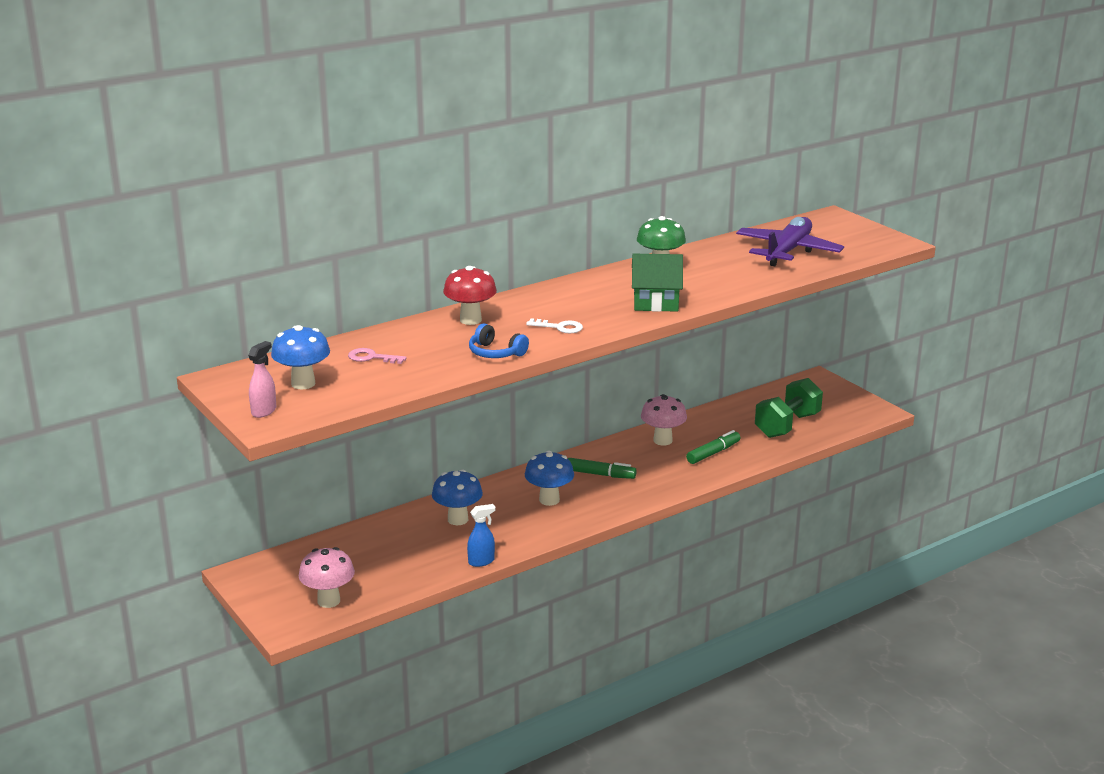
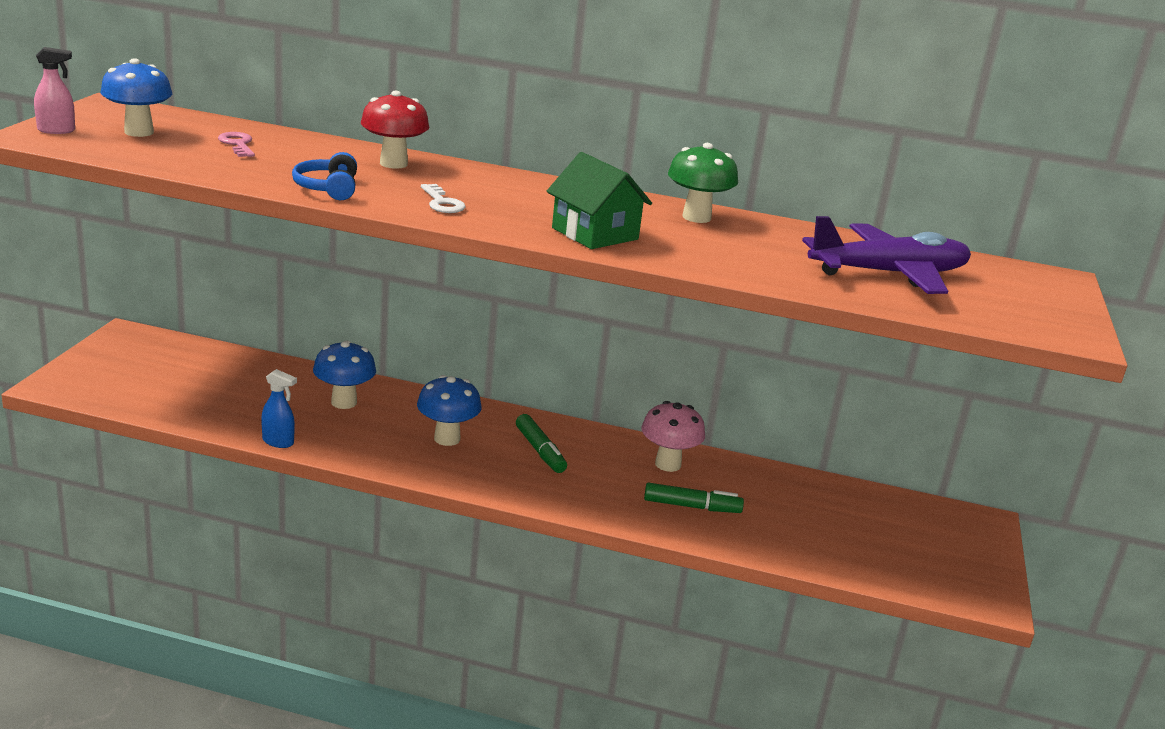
camera: 45 degrees right, 0 degrees up
pink mushroom [299,547,355,608] -> none
green dumbbell [755,378,823,438] -> none

